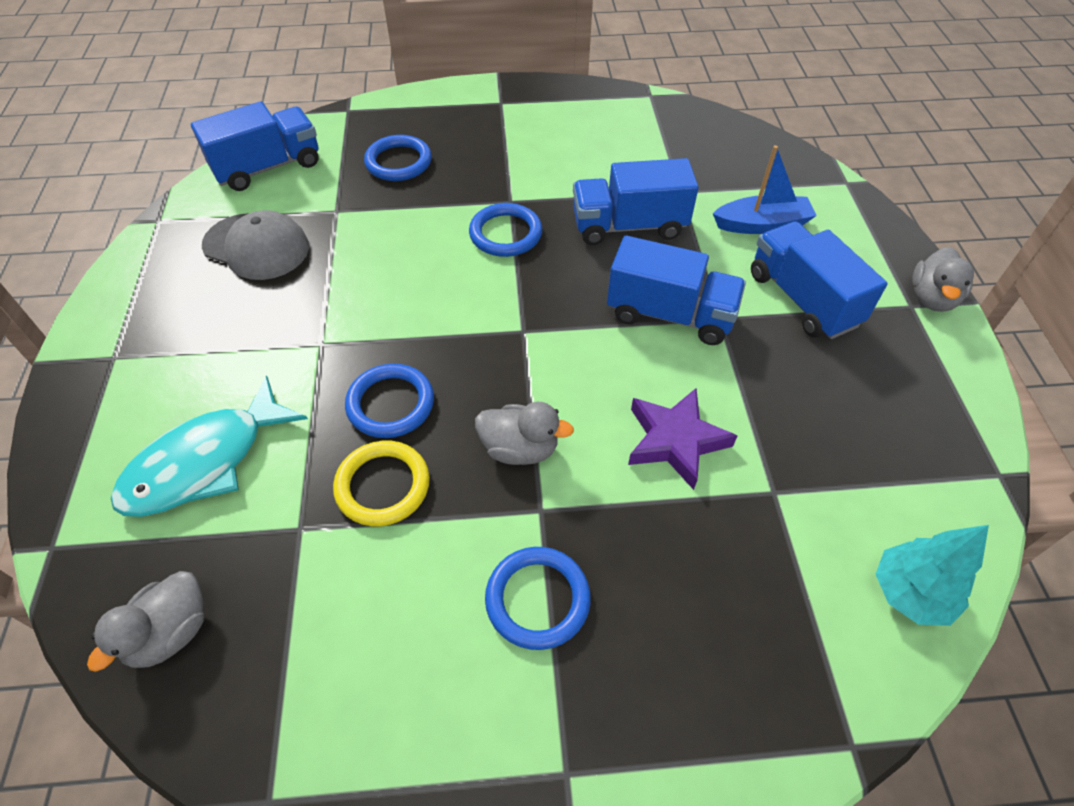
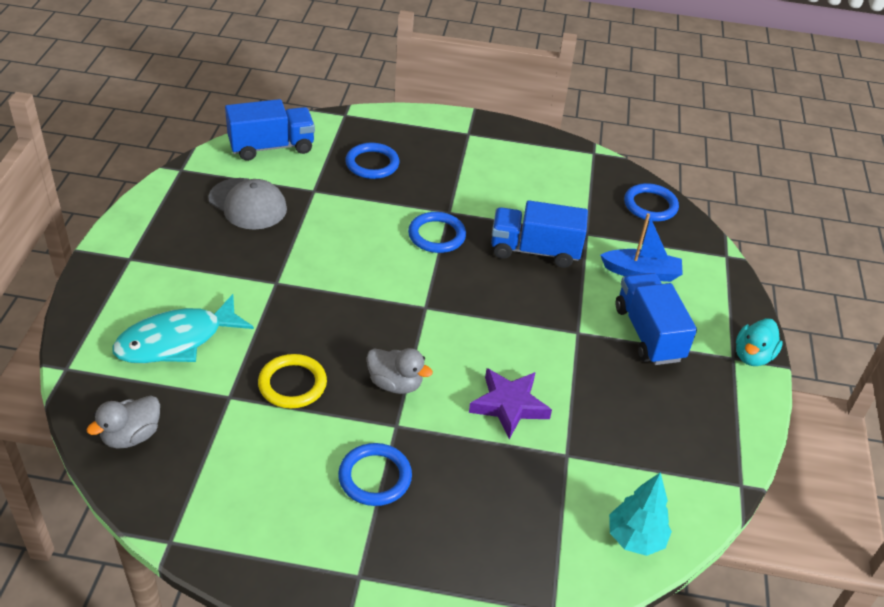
camera: 10 degrees right, 10 degrees down
blue ring [345,364,434,438] -> blue ring moved to [624,183,679,221]
blue truck [607,236,746,345] -> none
grey duck [913,247,974,312] -> turquoise duck [736,318,783,366]

